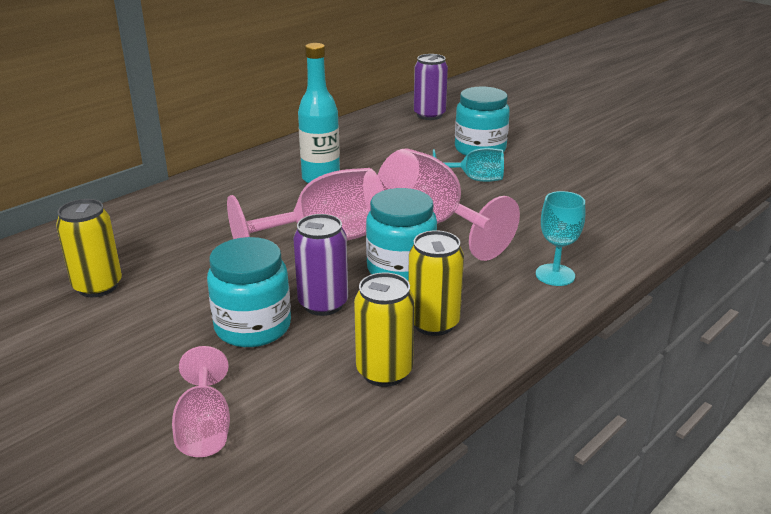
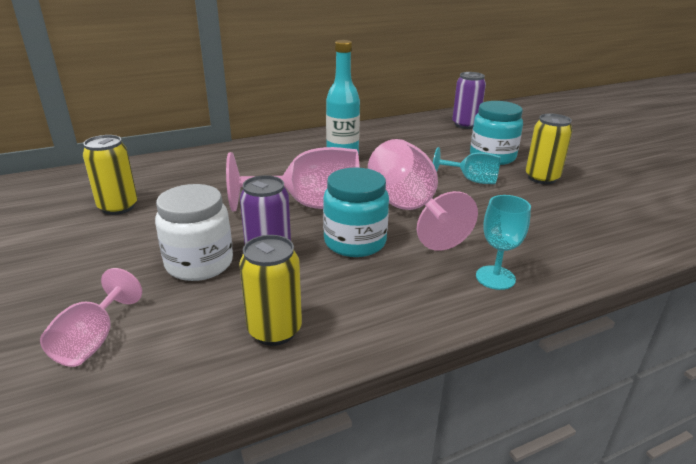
camera: 20 degrees right, 0 degrees up
turquoise jar [207,237,291,347] -> white jar [155,184,233,281]
yellow can [408,230,464,336] -> yellow can moved to [526,113,572,184]

